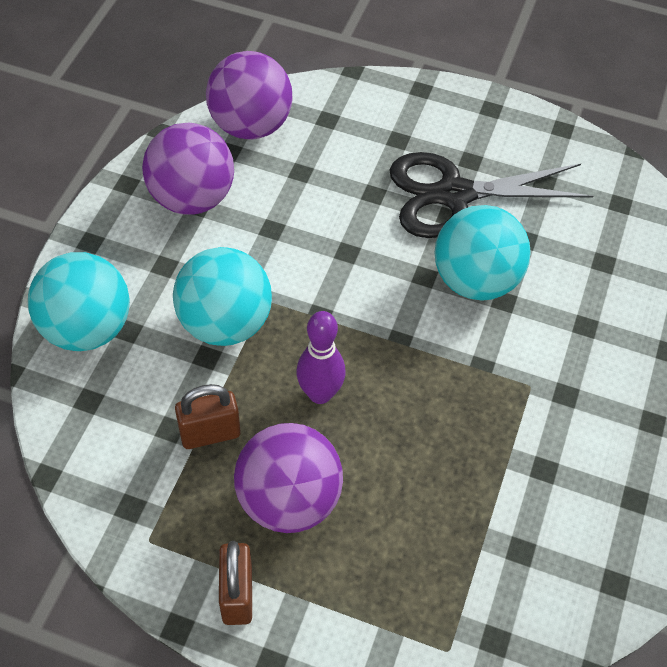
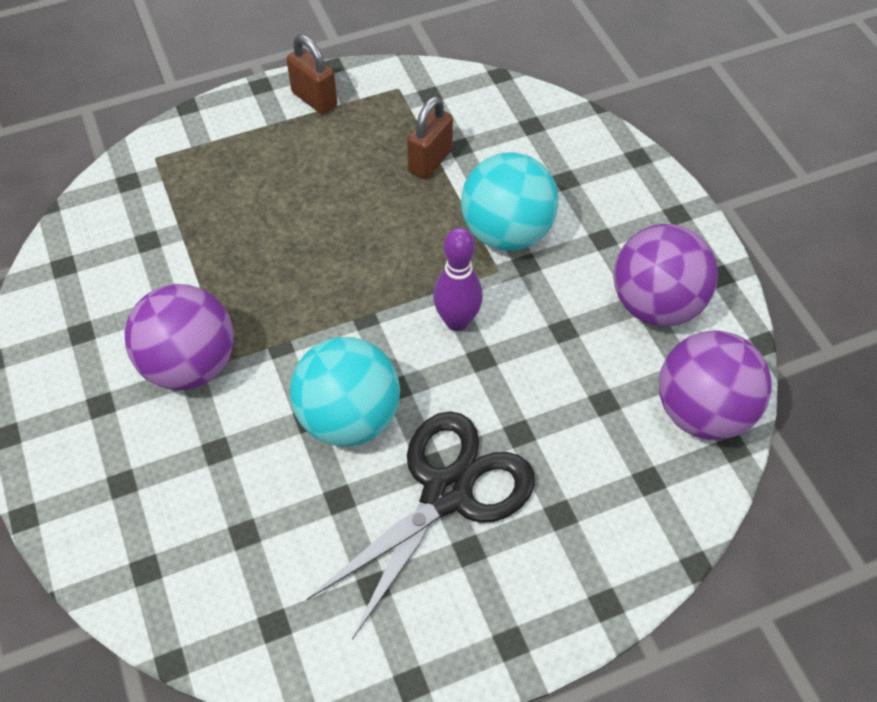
camera: 140 degrees right, 0 degrees up
turquoise ball [28,252,130,351] -> none
purple ball [234,423,343,533] -> purple ball moved to [125,284,234,390]
purple bowling pin [296,311,345,404] -> purple bowling pin moved to [433,228,483,331]

